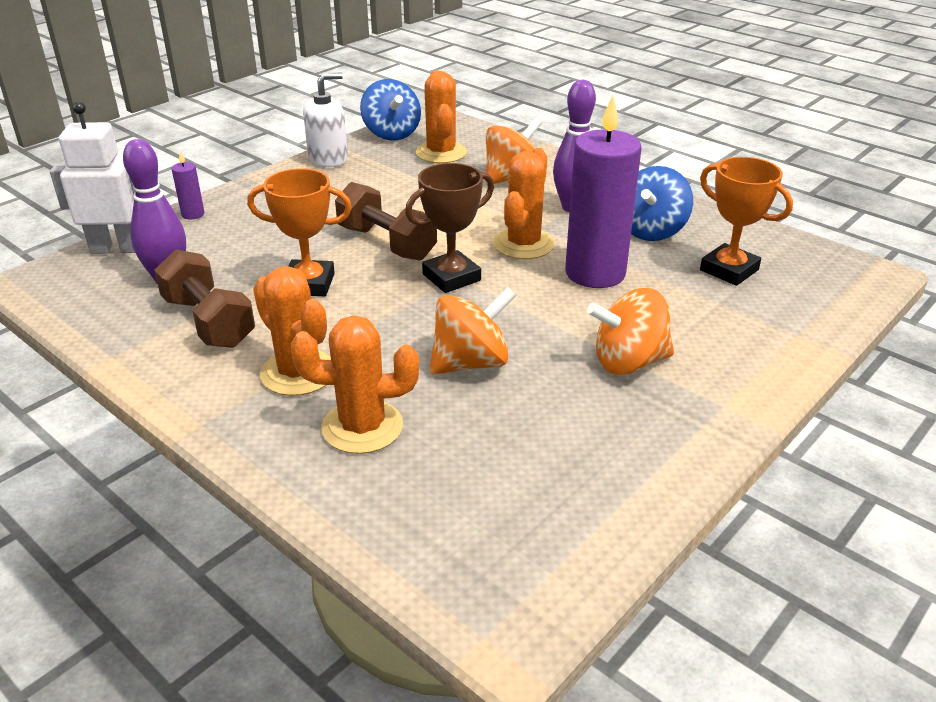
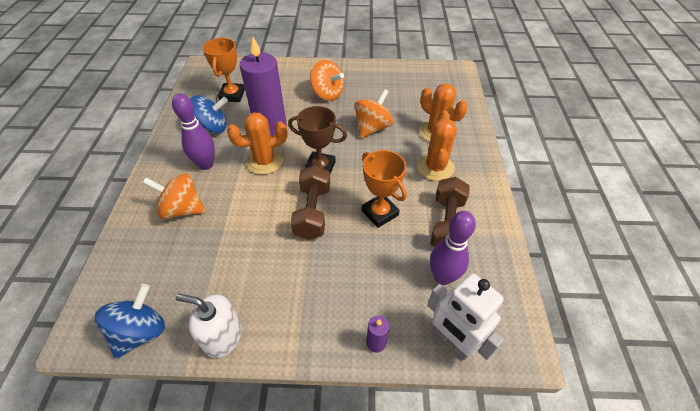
camera: 130 degrees left, 15 degrees up
orange cactus [416,70,467,163] -> none
orange spinning top [429,287,516,375] -> orange spinning top turned 105 degrees clockwise [354,89,393,138]

